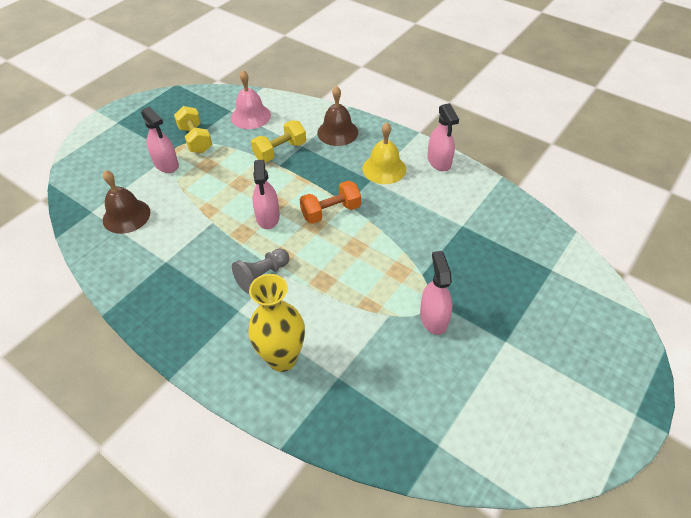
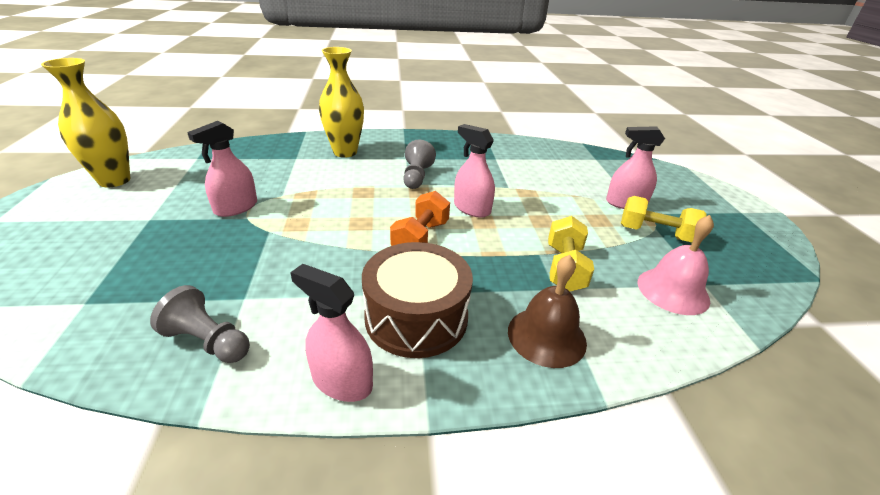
camera: 135 degrees right, 15 degrees down
brown bell [103,170,150,234] -> none
yellow bell [362,122,406,184] -> brown drum [362,242,473,358]
pink spray bottle [420,251,452,335] -> pink spray bottle turned 90 degrees clockwise [187,121,257,217]
none -> yellow vase [41,58,130,187]
none -> grey pawn [150,285,250,363]

